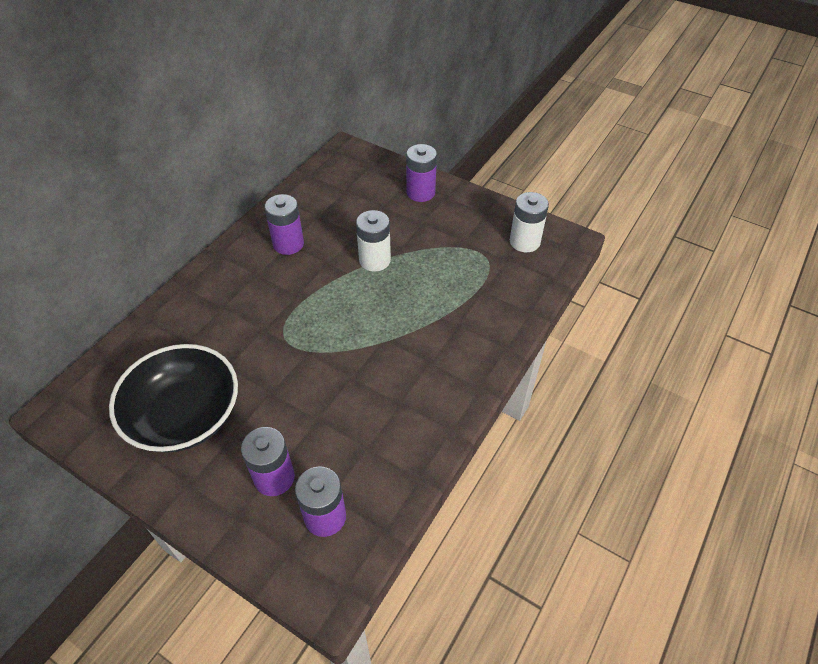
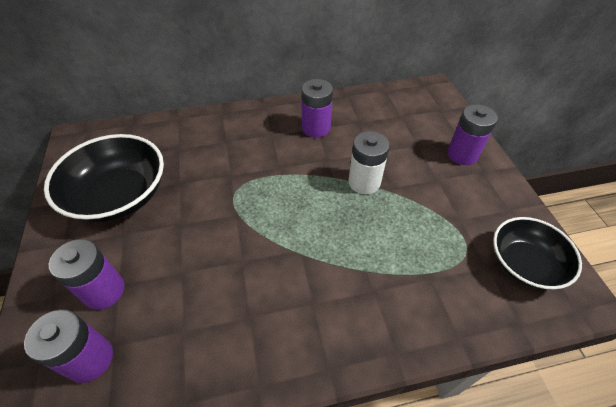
camera: 45 degrees right, 0 degrees up
white battery [510,192,549,252] -> black bowl [493,217,582,290]

